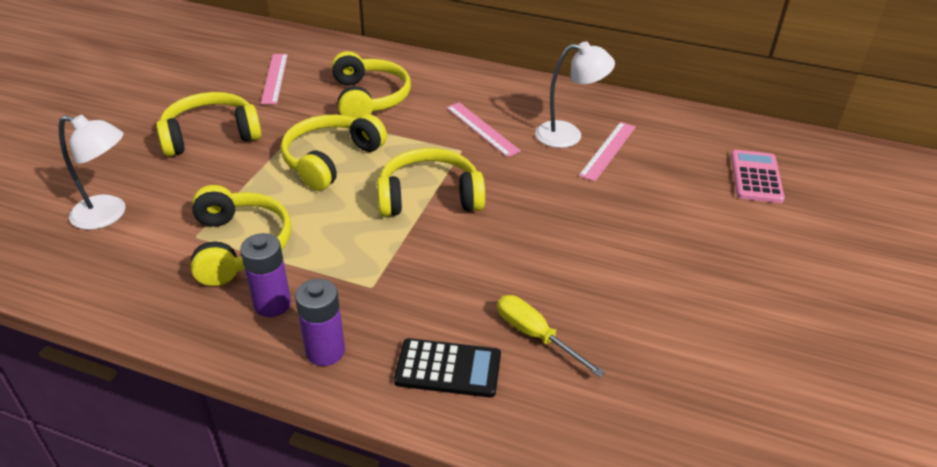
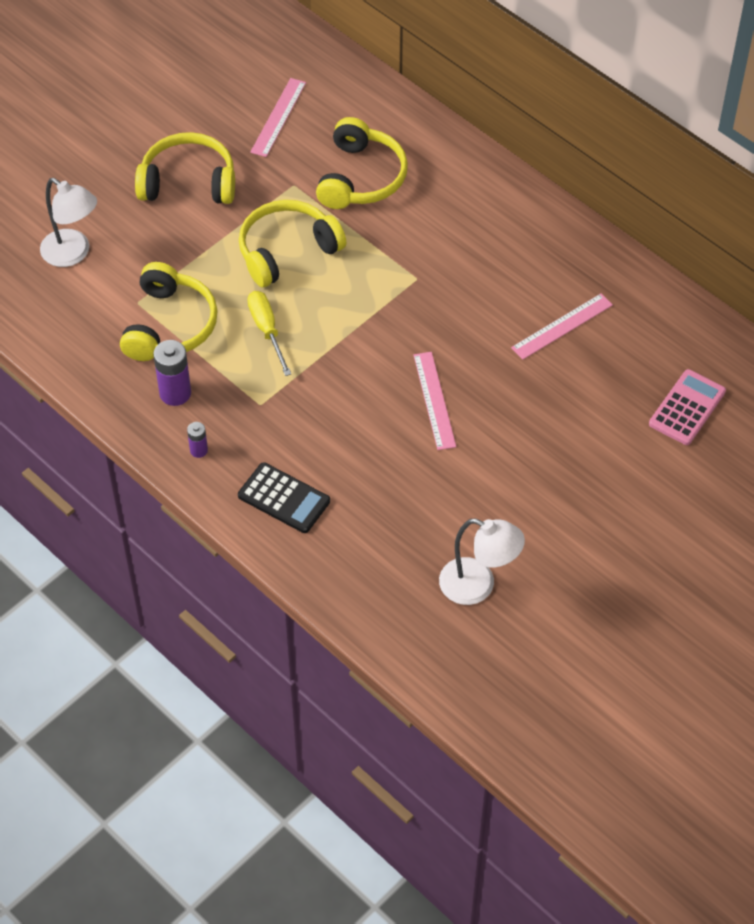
camera: 25 degrees right, 15 degrees up
purple battery [295,279,345,366] -> purple battery [187,422,208,458], size x0.55
yellow headphones [377,148,485,217] -> none
pink ruler [446,102,521,157] -> pink ruler moved to [414,352,456,450]
yellow screwdriver [497,295,605,377] -> yellow screwdriver moved to [247,291,291,376]
white lamp [535,42,615,148] -> white lamp moved to [439,519,525,605]

